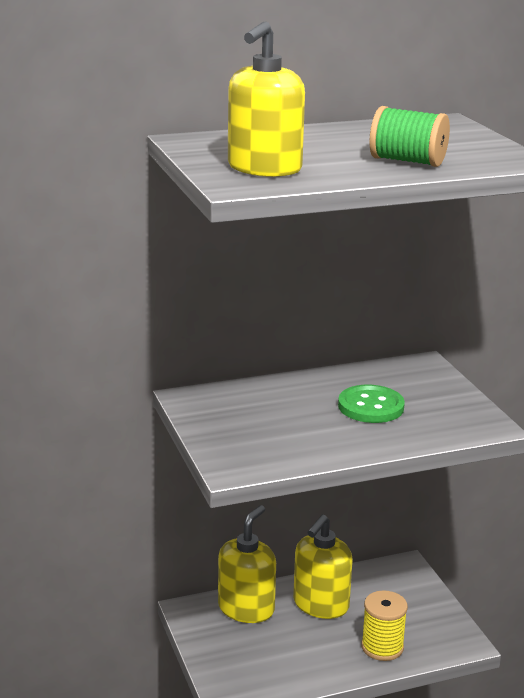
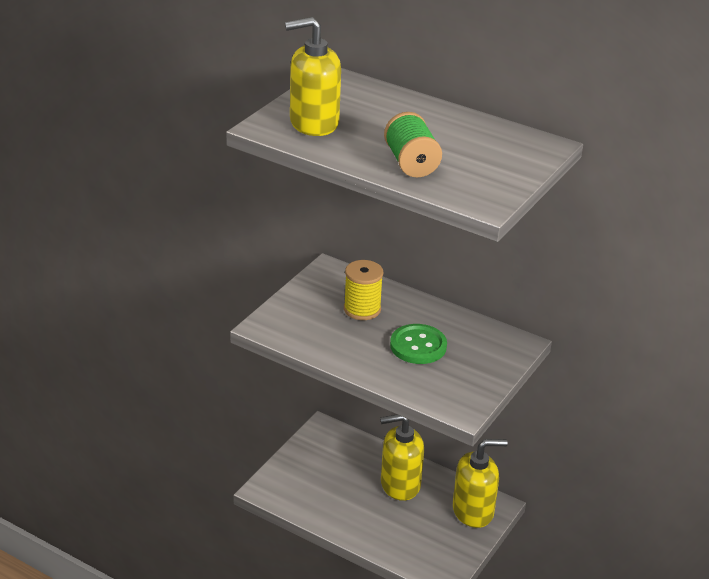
camera: 50 degrees right, 10 degrees up
yellow soap dispenser [218,505,276,623] -> yellow soap dispenser moved to [453,439,508,528]
yellow spool [361,591,408,661] -> yellow spool moved to [344,260,383,320]

